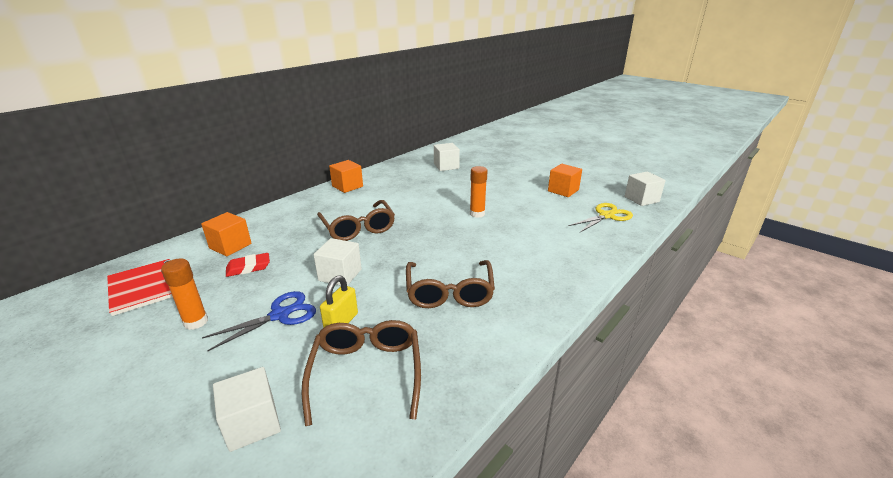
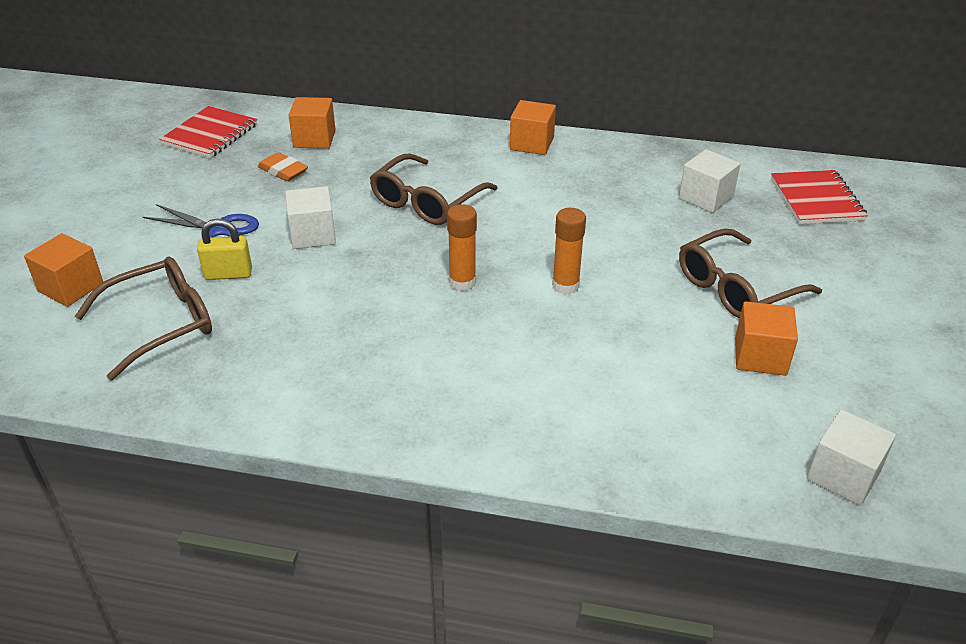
camera: 60 degrees right, 10 degrees up
orange glue stick [161,259,208,330] -> orange glue stick moved to [447,204,477,291]
white cube [213,367,281,452] -> orange cube [24,233,103,307]
red eraser [226,253,270,277] -> orange eraser [258,152,308,181]
brown glasses [406,260,495,308] -> brown glasses moved to [679,228,822,318]
yellow scissors [569,203,633,232] -> none
none -> red notebook [771,170,868,224]

